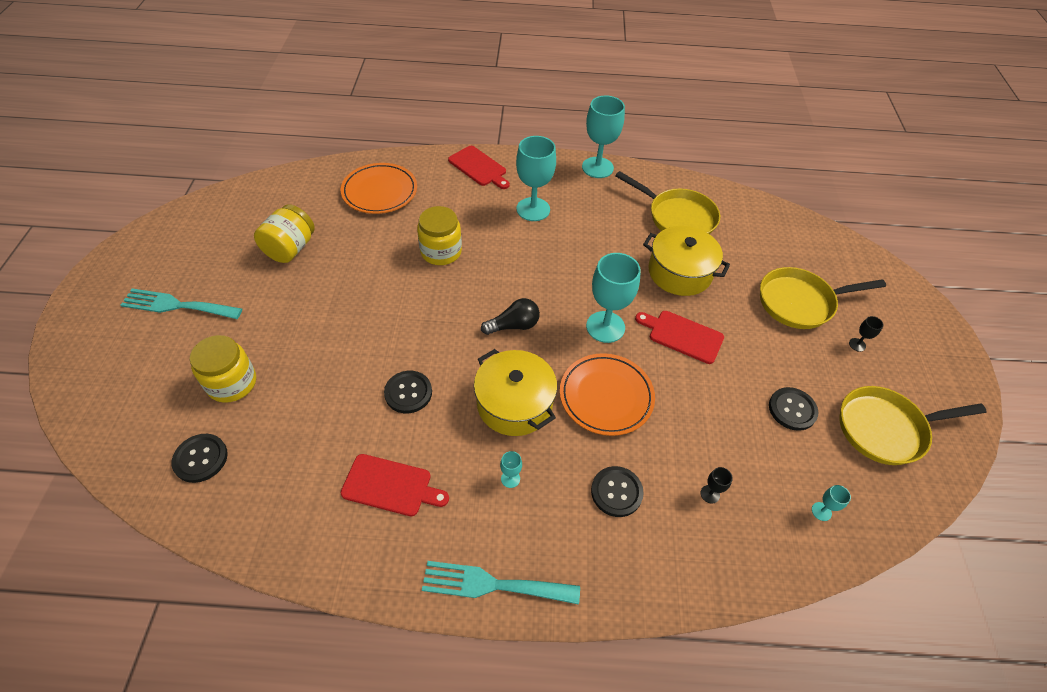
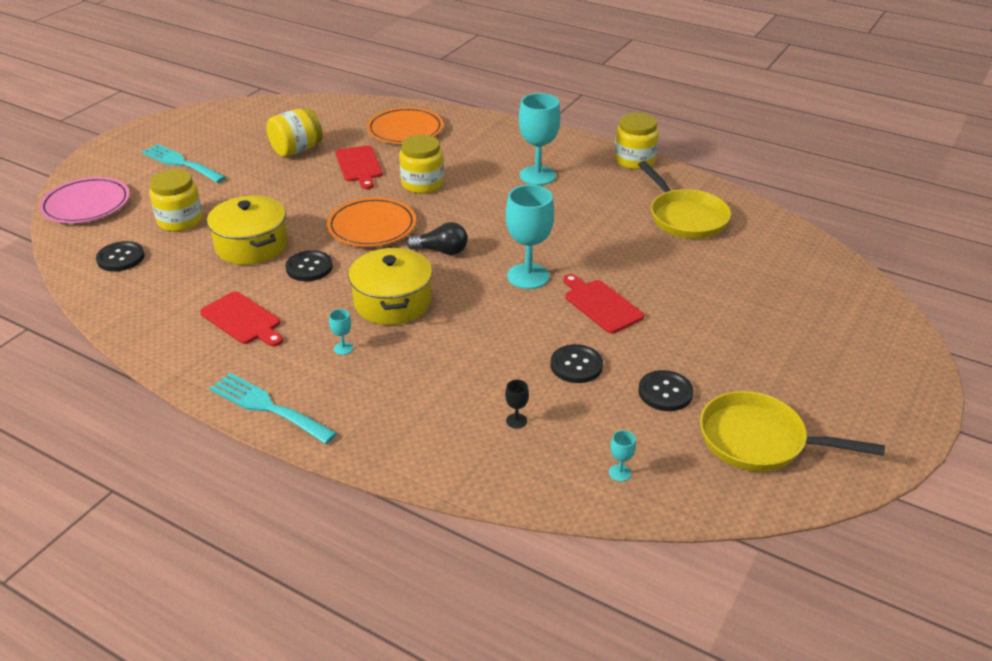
camera: 30 degrees right, 15 degrees down
red cutting board [448,146,510,189] -> red cutting board moved to [336,145,383,189]
orange plate [560,353,655,436] -> orange plate moved to [327,197,416,247]
turquoise goblet [582,95,625,178] -> yellow jar [614,113,659,170]
black button [591,466,644,517] -> black button moved to [551,344,603,383]
yellow pot [643,226,730,296] -> yellow pot moved to [207,195,288,265]
yellow pan [760,267,886,329] -> none
black goblet [849,316,884,352] -> none
none -> pink plate [39,177,130,223]

